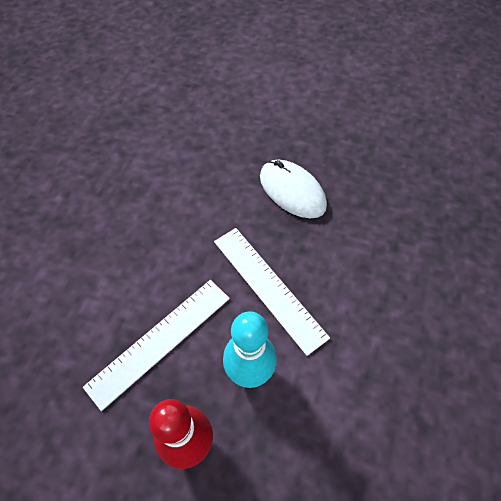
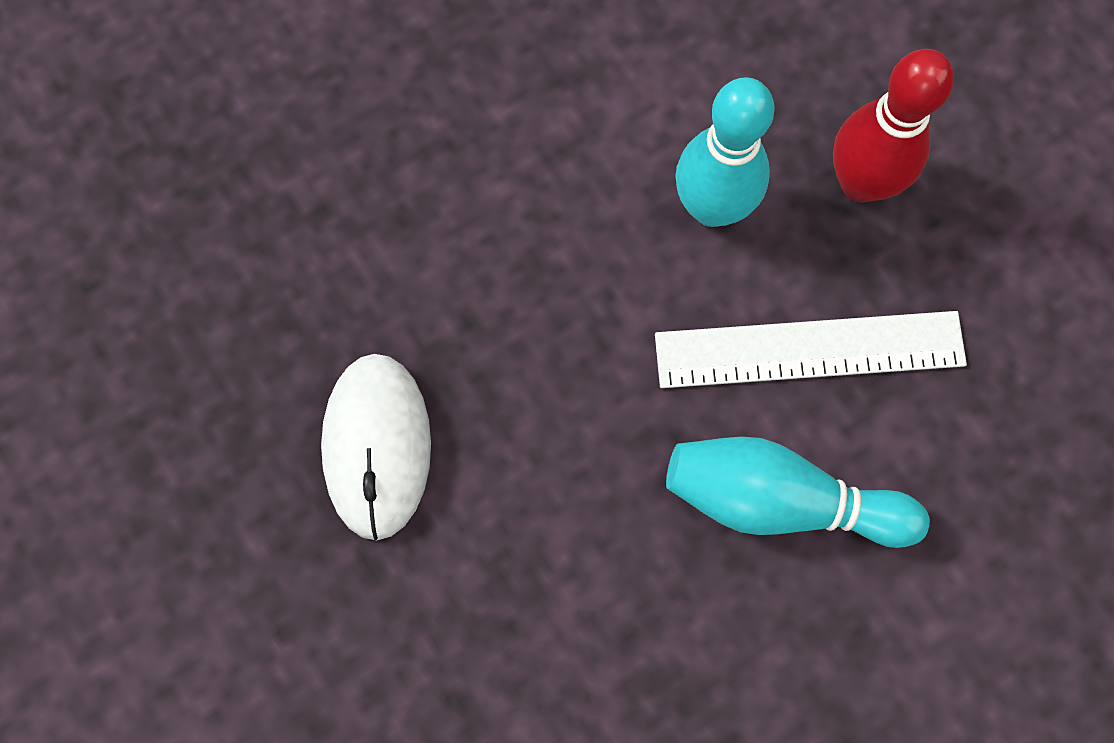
camera: 140 degrees left, 15 degrees up
white ruler [214,228,330,356] -> none
none -> turquoise bowling pin [666,437,930,548]

